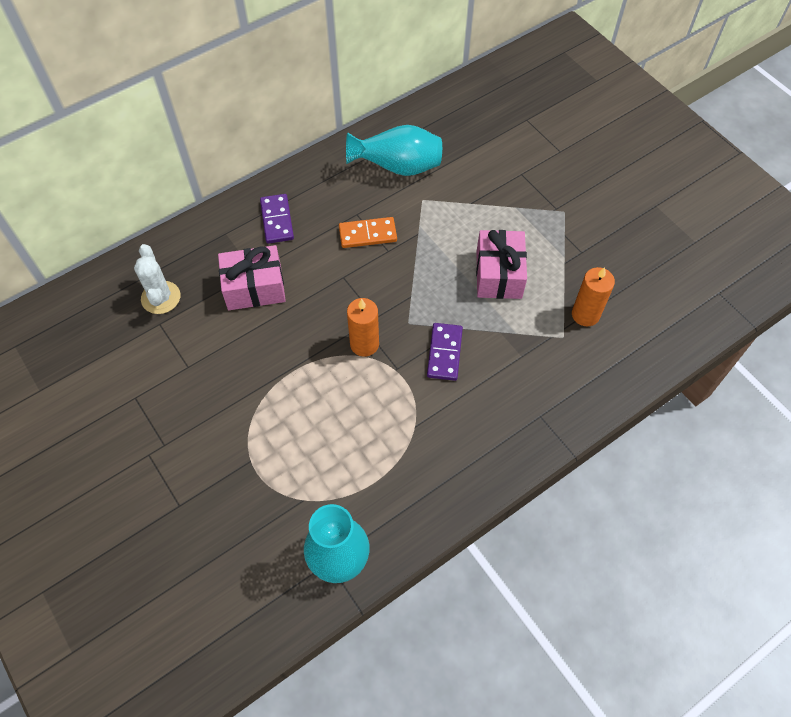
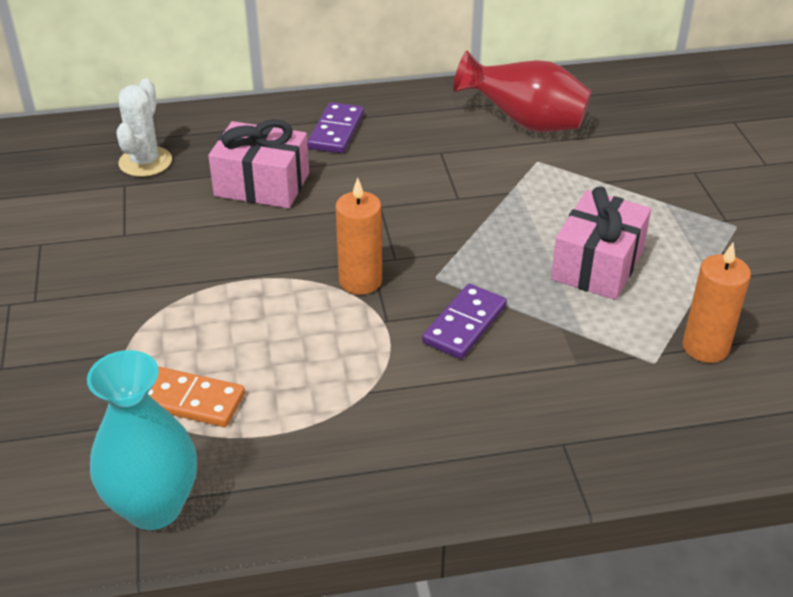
camera: 25 degrees right, 20 degrees down
orange domino [339,217,397,248] -> orange domino moved to [148,366,245,427]
turquoise vase [346,125,442,176] -> red vase [453,51,591,132]

